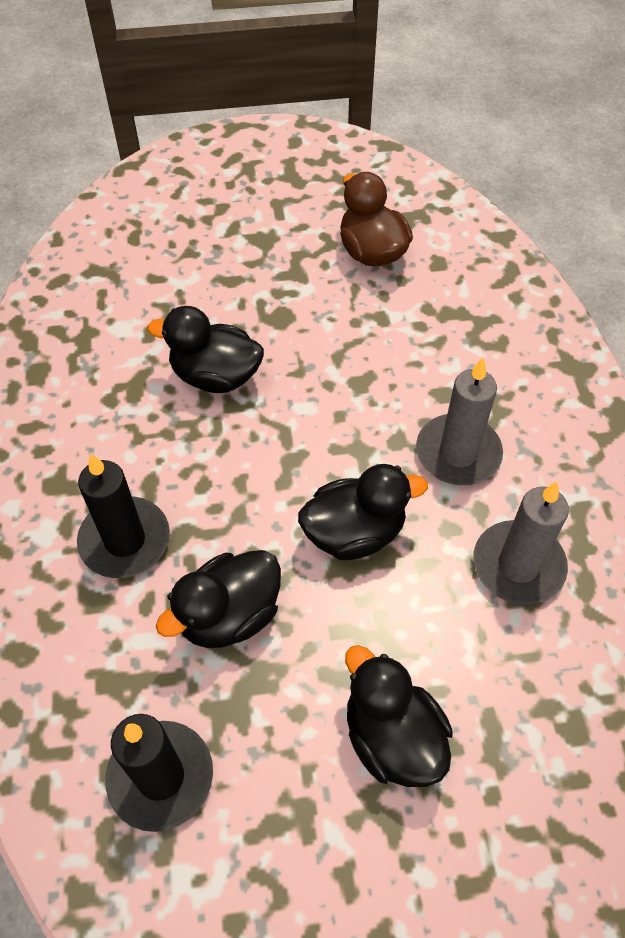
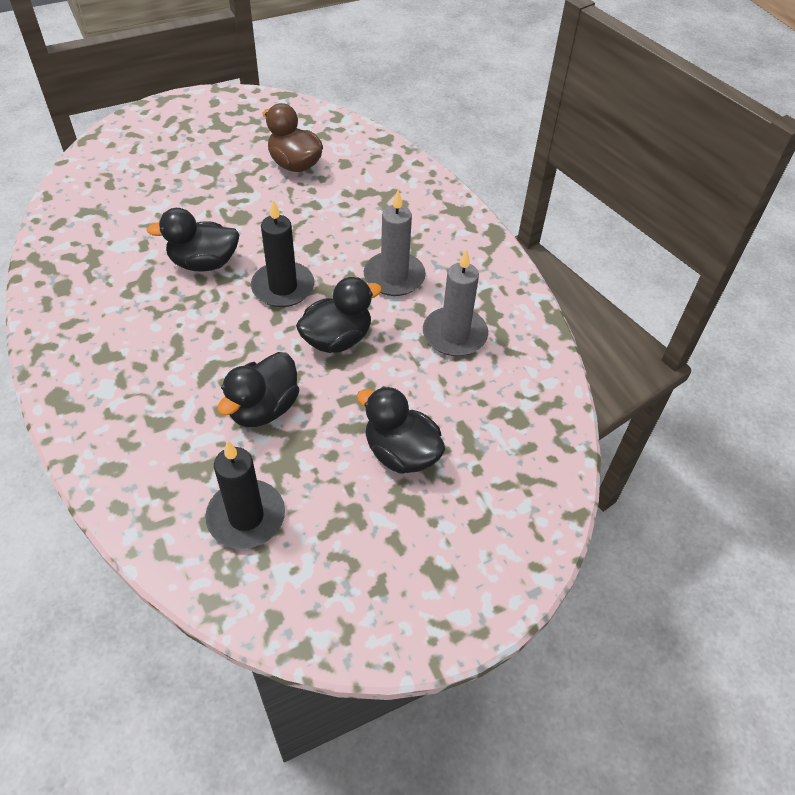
camera: 20 degrees left, 5 degrees down
black candle [77,454,170,578] -> black candle moved to [251,200,314,307]

